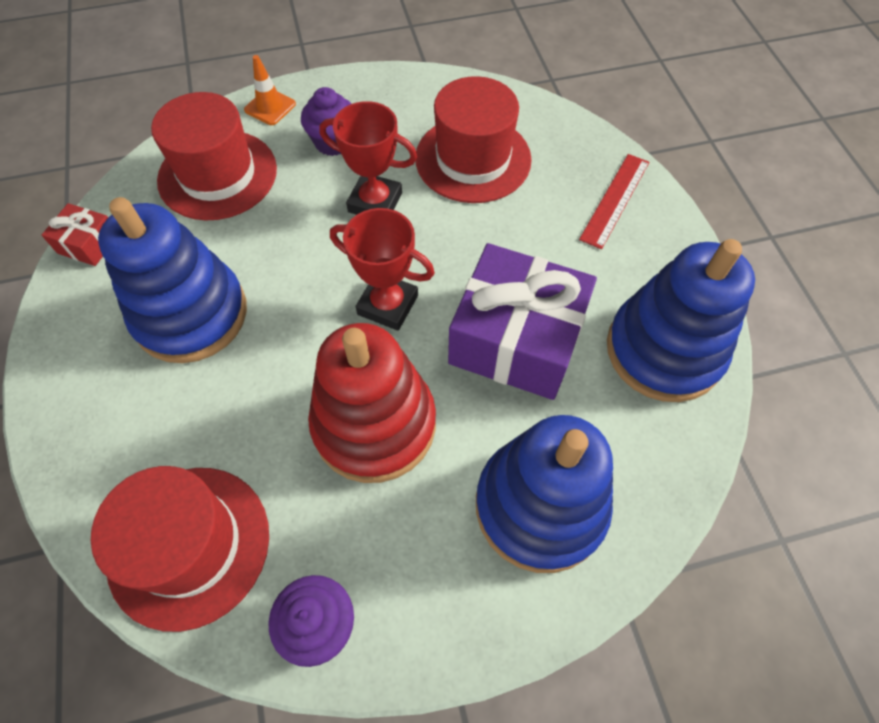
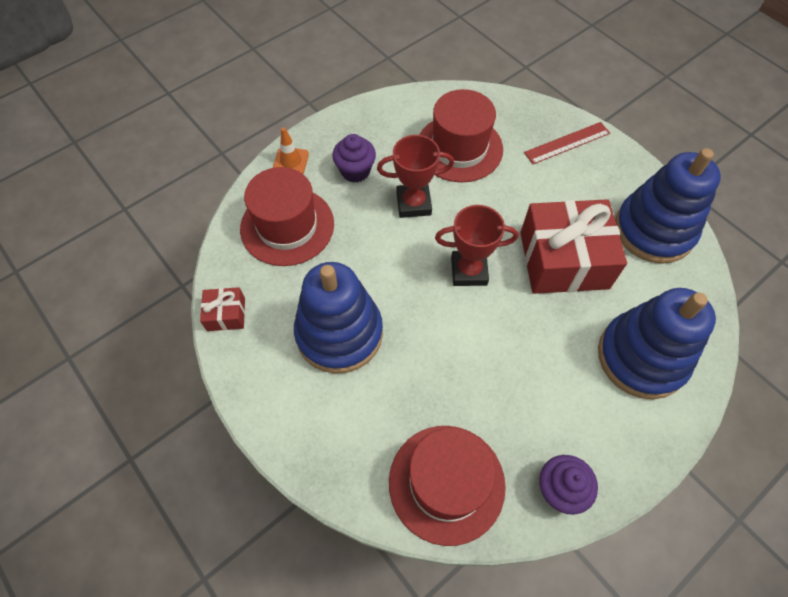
camera: 25 degrees left, 0 degrees up
red stacking toy [308,323,436,483] -> none
purple gift [448,243,597,400] -> red gift [520,199,627,294]
red ruler [579,154,649,249] -> red ruler turned 60 degrees clockwise [524,122,610,164]

